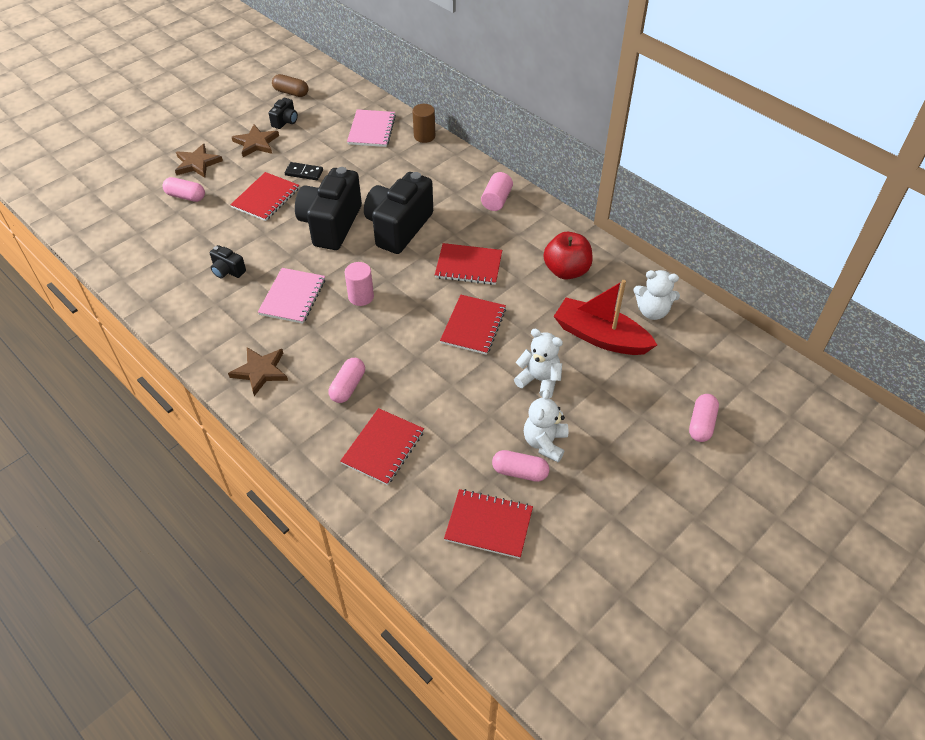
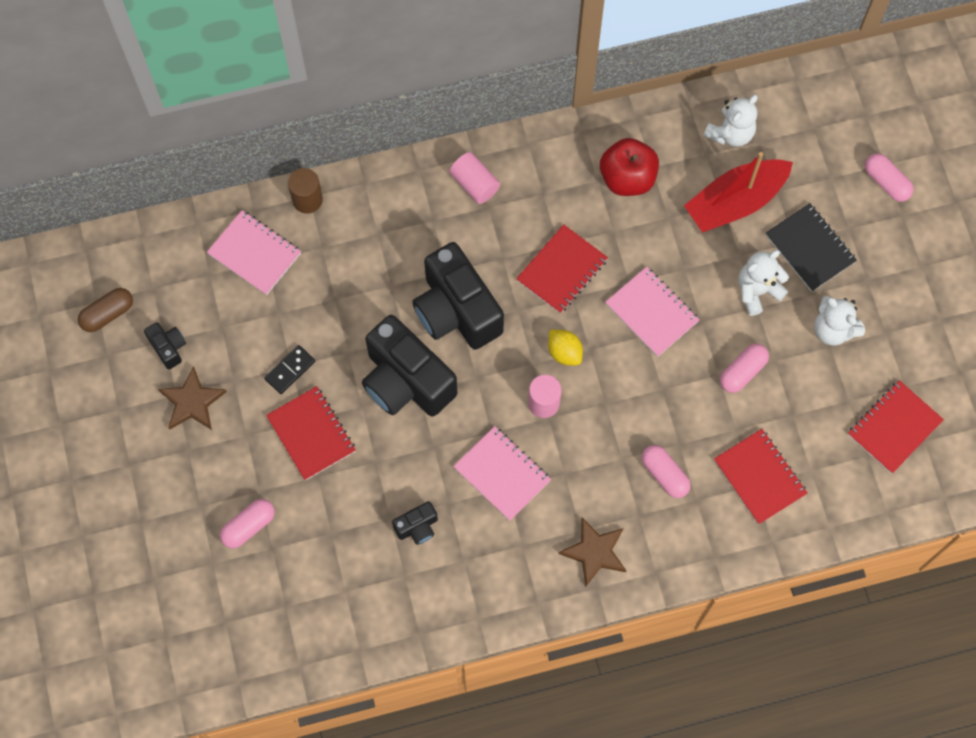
camera: 60 degrees left, 20 degrees up
brown star [175,144,223,178] -> none
red notebook [440,295,506,355] -> pink notebook [605,267,699,357]
pink capsule [492,450,549,482] -> pink capsule moved to [720,344,769,393]
none -> yellow lemon [548,330,583,366]
none -> black notebook [766,203,857,292]

